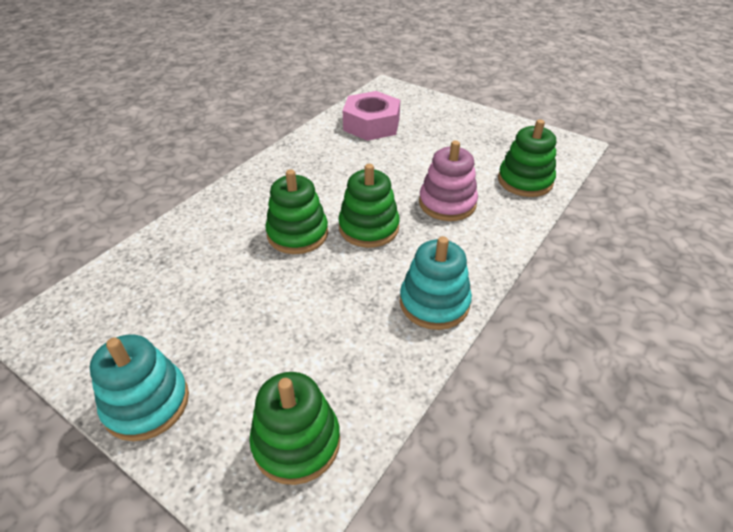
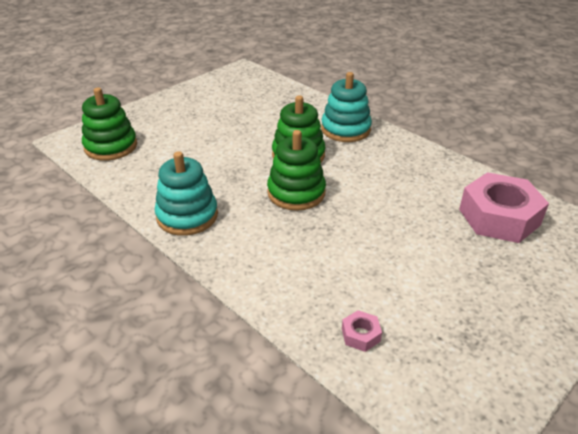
camera: 100 degrees right, 5 degrees down
turquoise stacking toy [90,335,189,441] -> turquoise stacking toy moved to [321,72,372,142]
pink stacking toy [419,140,478,221] -> none
green stacking toy [498,119,556,197] -> pink nut [342,310,382,352]

